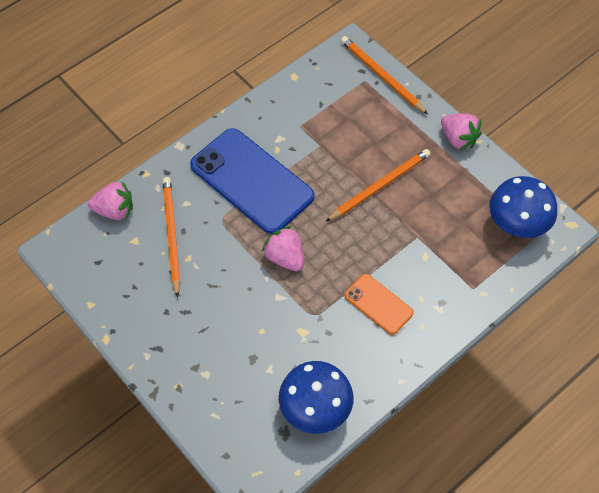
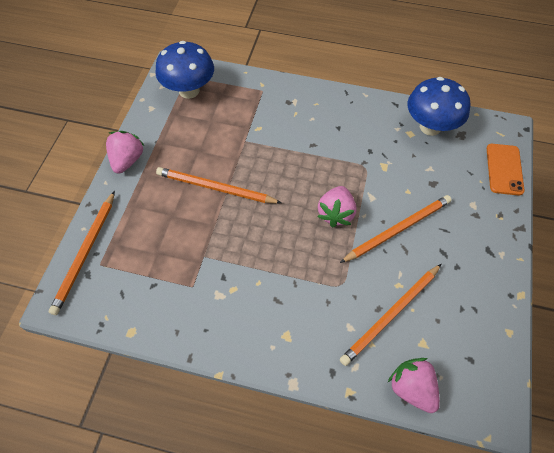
camera: 125 degrees left, 0 degrees up
blue phone [190,128,314,234] -> none
orange phone [345,274,414,335] -> orange phone moved to [487,144,525,196]
none -> orange pencil [340,195,452,263]

